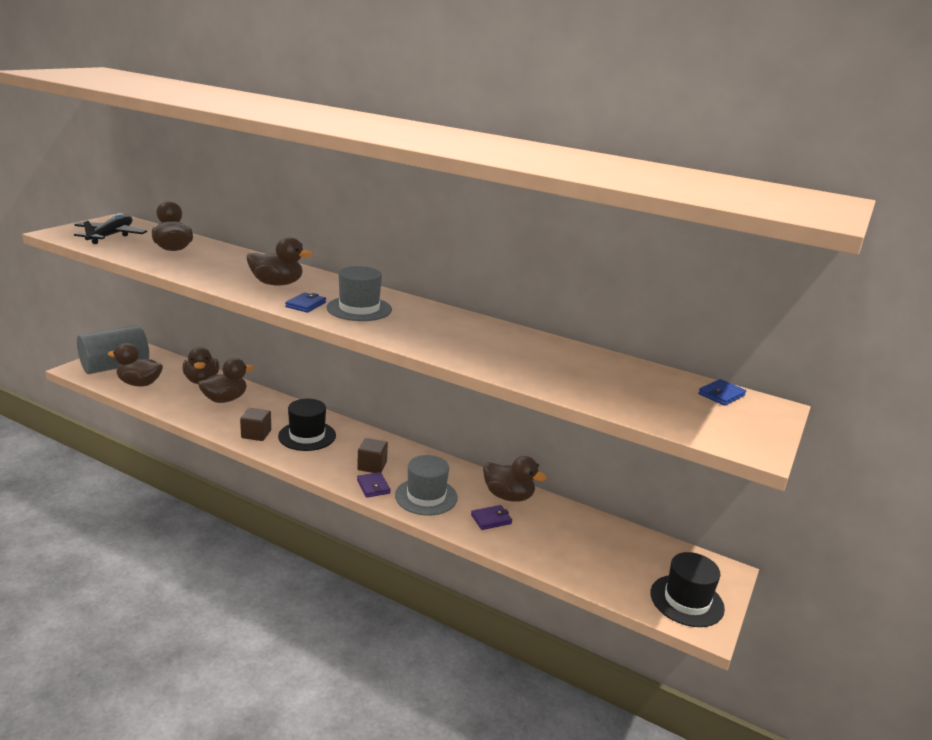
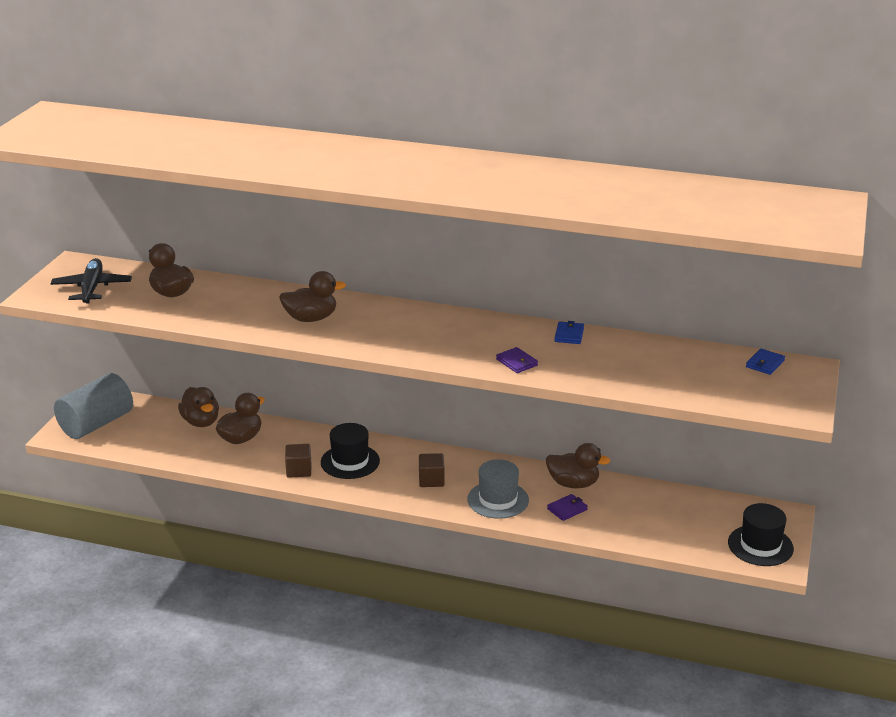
camera: 10 degrees left, 5 degrees up
brown duck [108,343,163,386] -> none
blue wallet [285,292,326,313] -> blue wallet moved to [554,321,584,344]
grey hat [326,266,392,321] -> none
purple wallet [357,472,391,498] -> purple wallet moved to [496,347,538,373]

